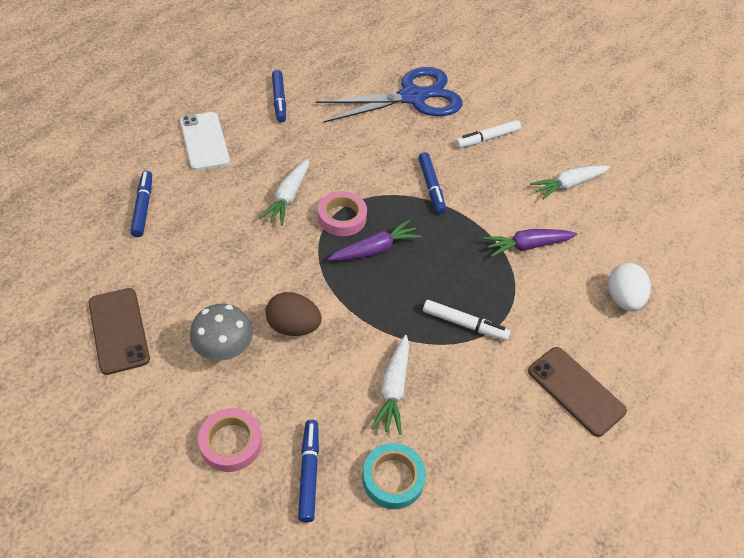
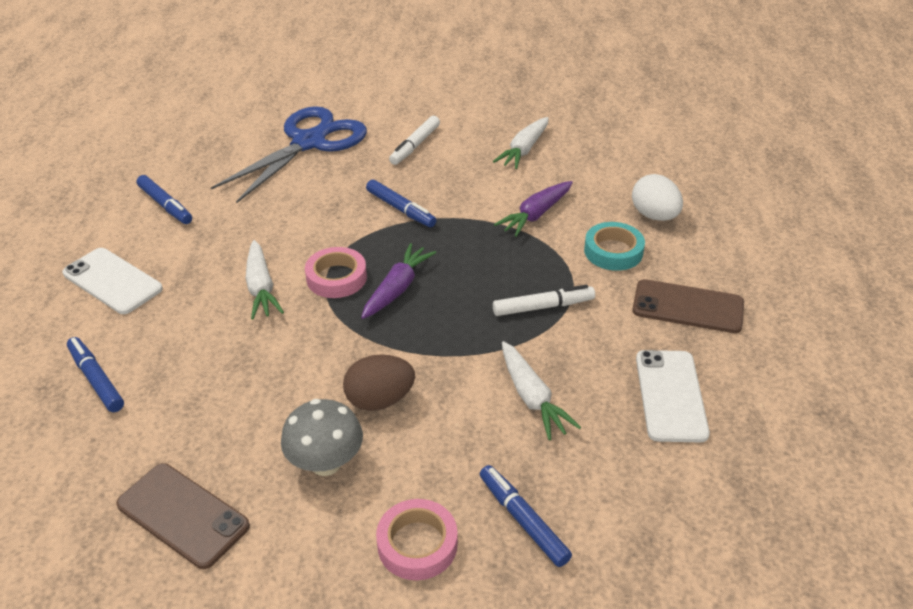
camera: 30 degrees left, 10 degrees down
turquoise tape [362,443,426,509] -> turquoise tape moved to [584,222,645,271]
none -> white phone [636,350,710,442]

